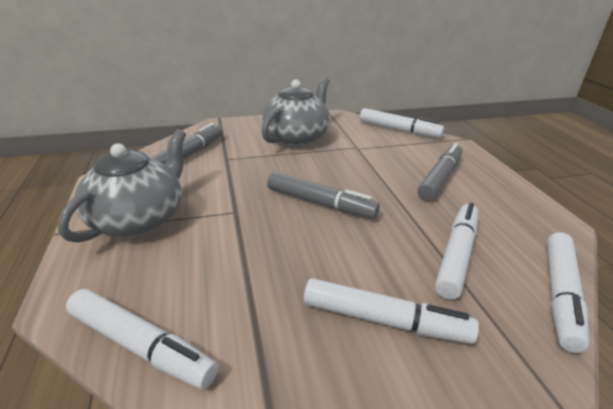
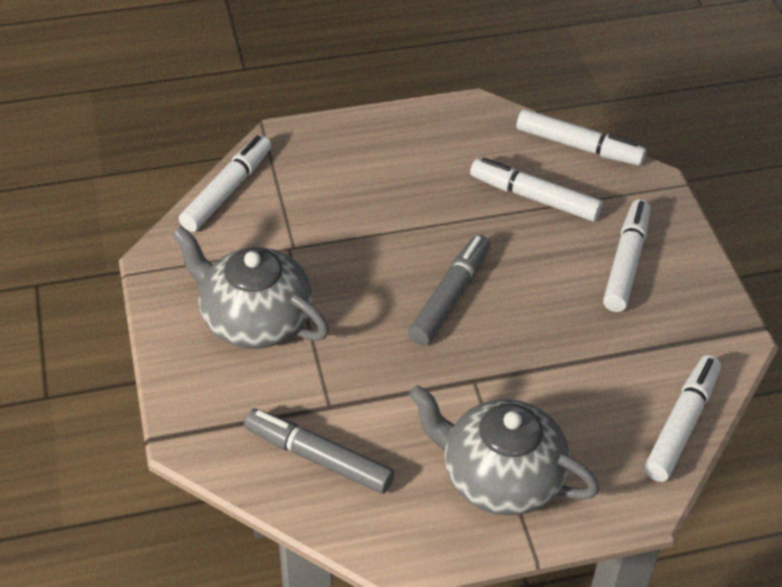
camera: 90 degrees left, 15 degrees up
grey marker [418,143,462,201] -> none

